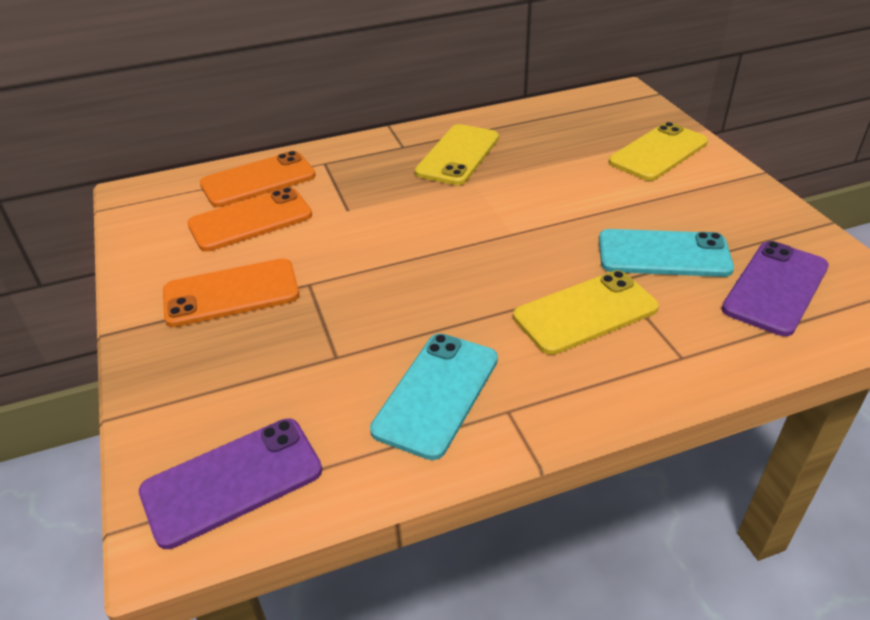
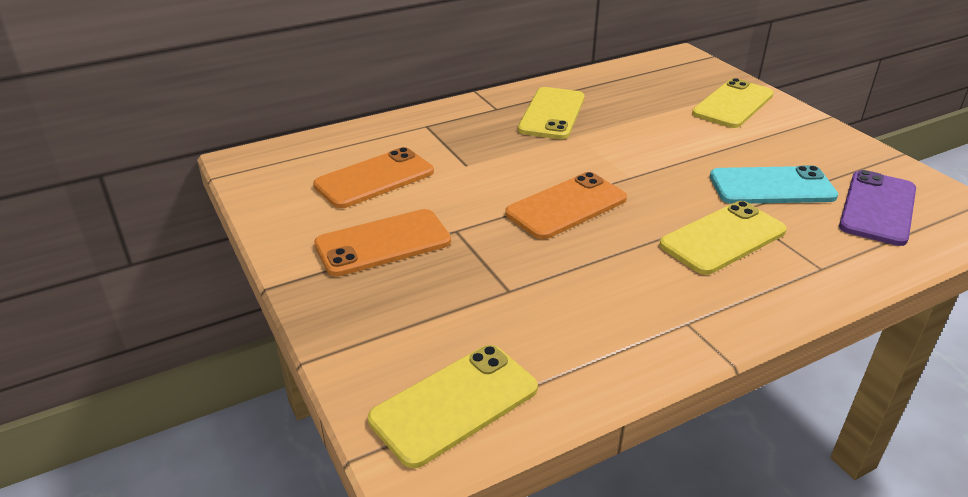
camera: 10 degrees left, 5 degrees down
purple phone [139,418,322,549] -> yellow phone [368,345,538,468]
orange phone [200,151,316,207] -> orange phone moved to [505,172,627,239]
turquoise phone [370,333,498,460] -> none

